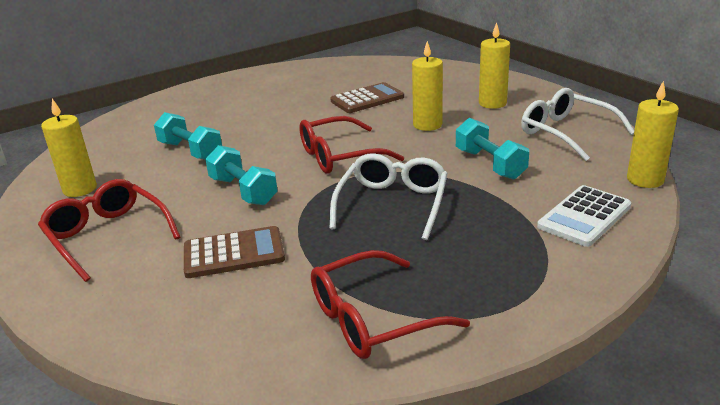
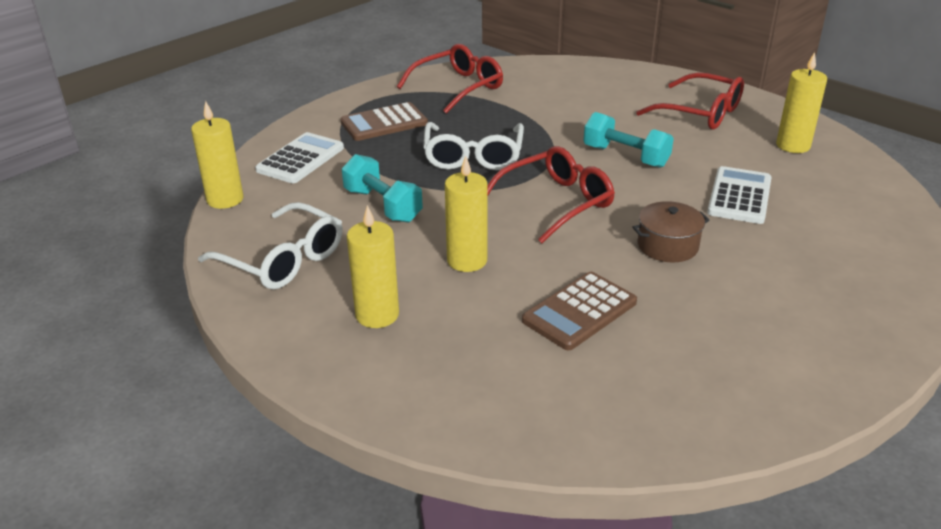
camera: 165 degrees right, 5 degrees up
turquoise dumbbell [154,112,222,159] -> white calculator [707,166,771,224]
brown calculator [184,226,285,278] -> brown calculator moved to [340,102,428,141]
none -> brown pot [632,201,709,262]

